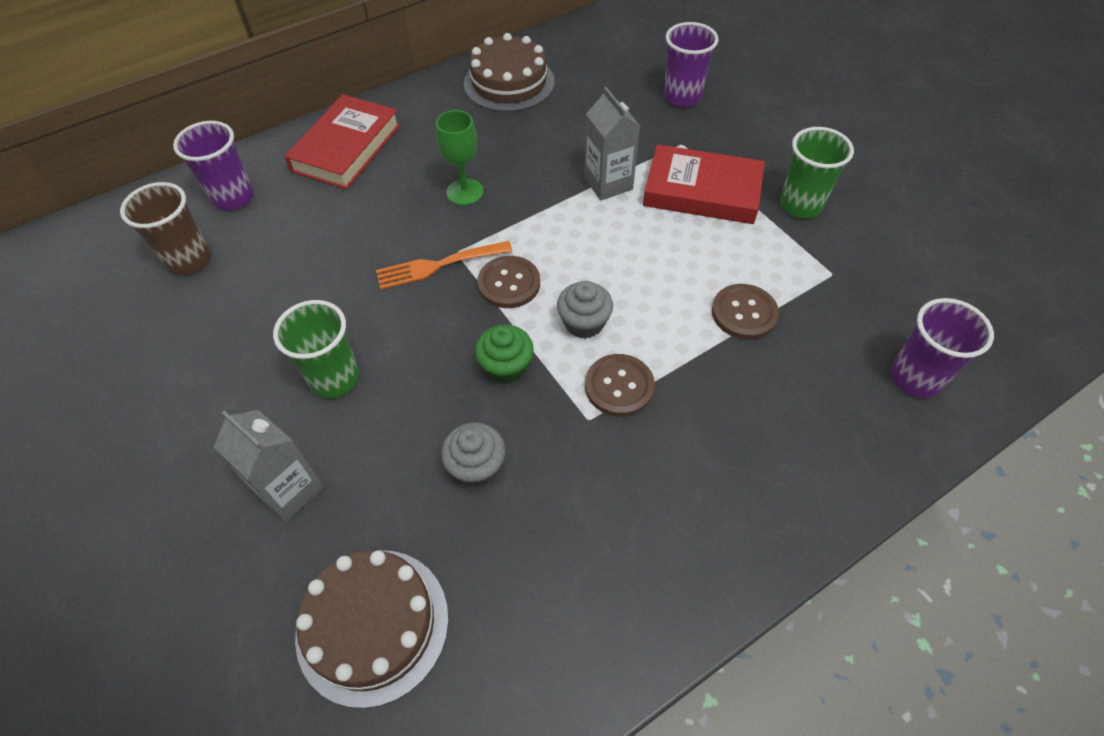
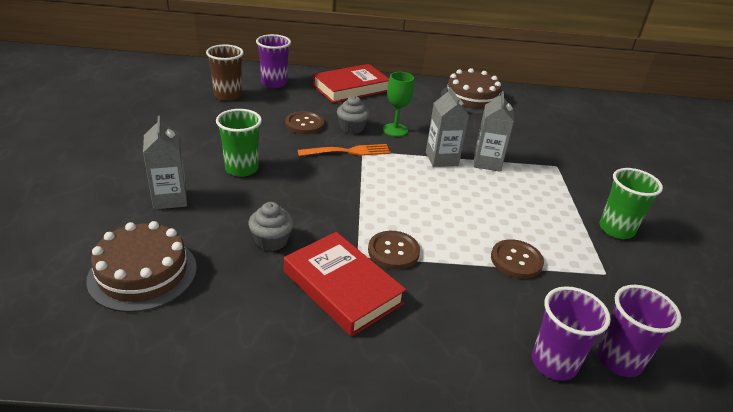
camera: 30 degrees right, 20 degrees down
orange fork [376,241,512,290] -> orange fork turned 150 degrees clockwise [298,144,391,156]
green cupcake [475,325,534,384] -> none
brown button [477,256,540,308] -> brown button moved to [285,111,324,134]
grey cupcake [557,281,613,339] -> grey cupcake moved to [337,96,370,134]
red book [643,144,765,224] -> red book moved to [284,232,406,337]
purple cup [664,22,719,107] -> purple cup moved to [532,286,611,381]
none -> grey carton [426,87,469,167]

